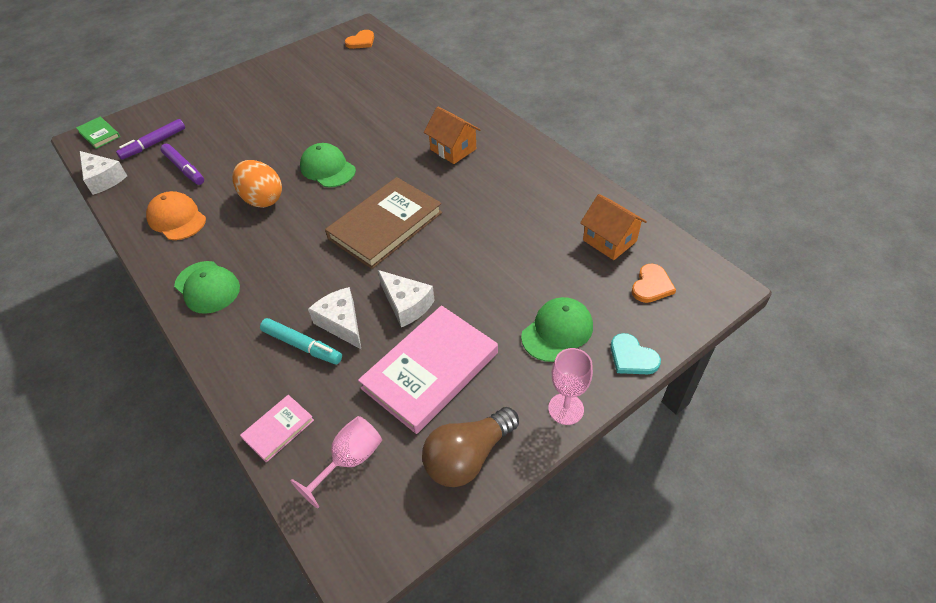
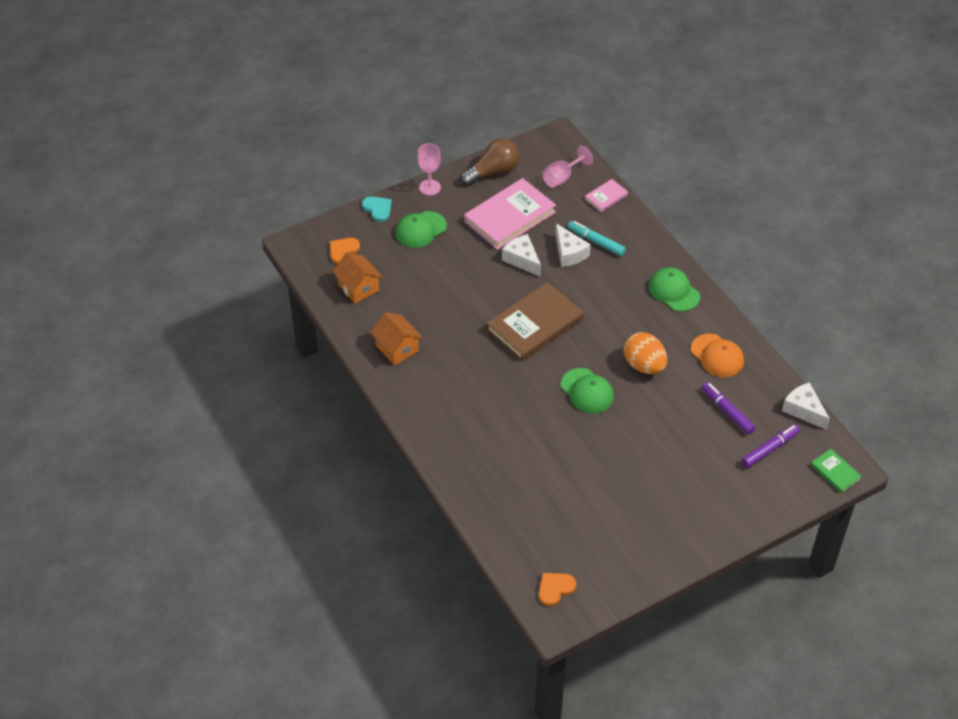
camera: 175 degrees left, 0 degrees up
orange house [424,106,480,164] -> orange house moved to [371,312,423,365]

